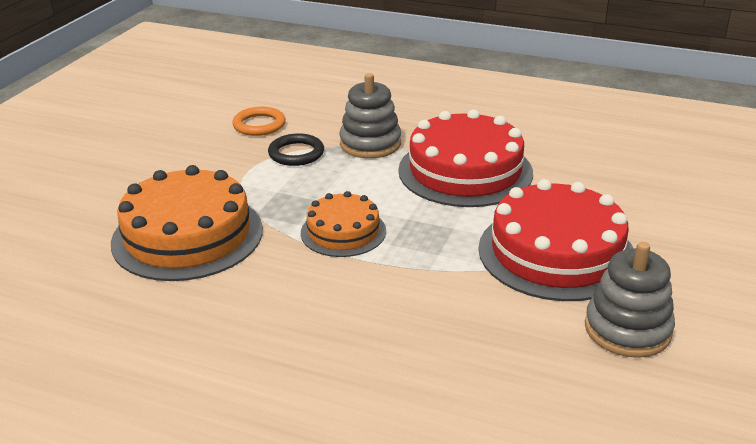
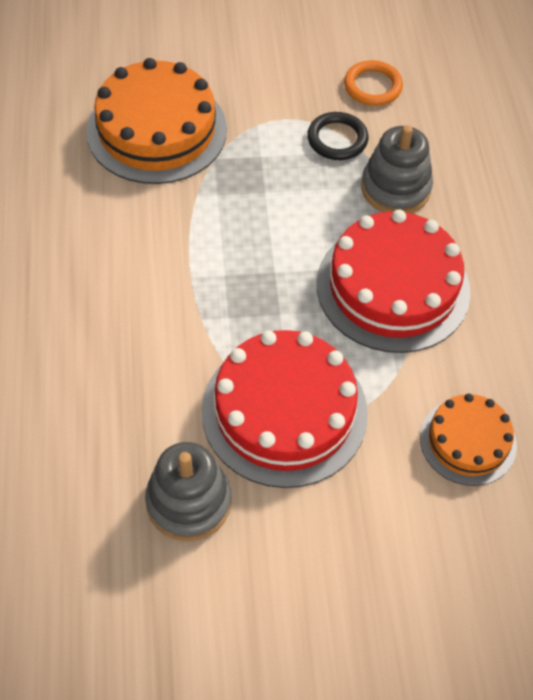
camera: 60 degrees right, 25 degrees up
orange cake [301,191,386,257] -> orange cake moved to [420,394,517,486]

